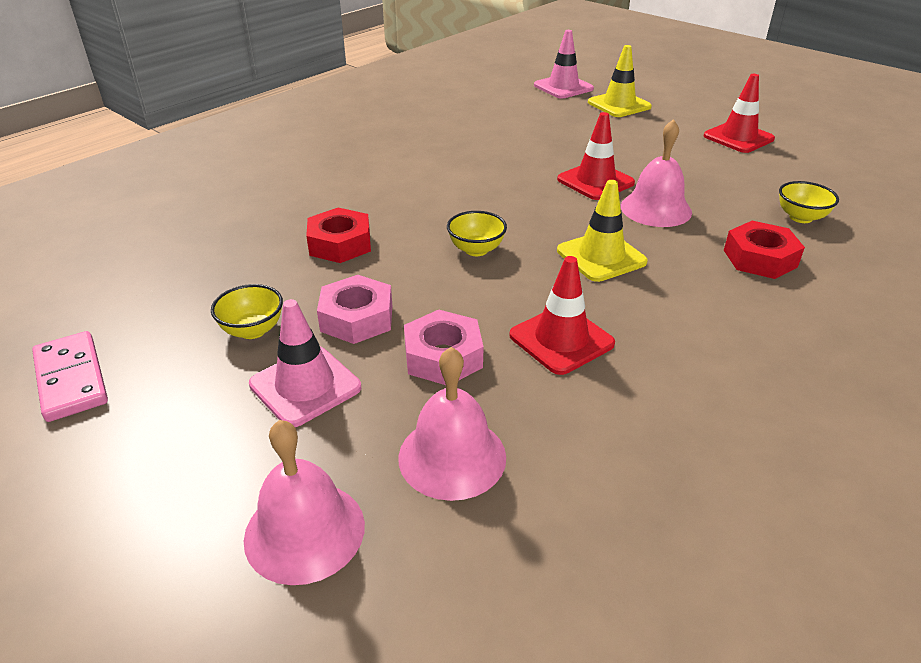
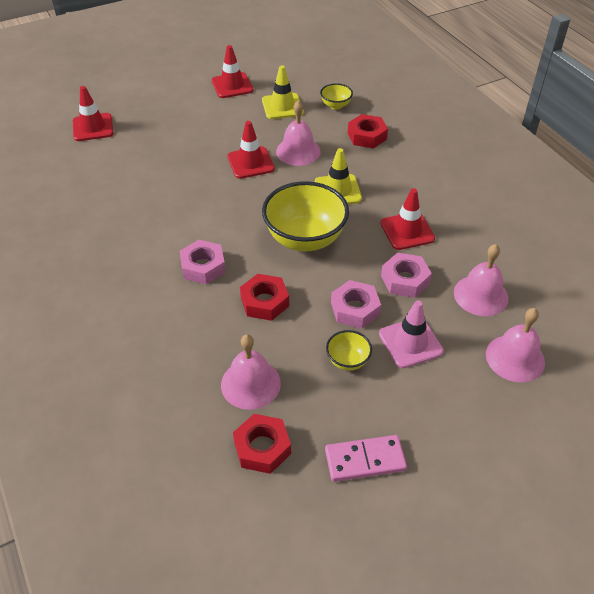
camera: 70 degrees left, 10 degrees up
yellow bowl [447,211,507,256] -> yellow bowl [262,181,349,251], size x2.15
pink traffic cone [534,30,594,98] -> red traffic cone [73,86,113,141]
yellow traffic cone [588,45,652,117] -> yellow traffic cone moved to [262,65,304,119]
none -> pink nut [179,240,226,285]
none -> pink bell [221,334,281,410]
none -> red nut [233,414,291,474]

